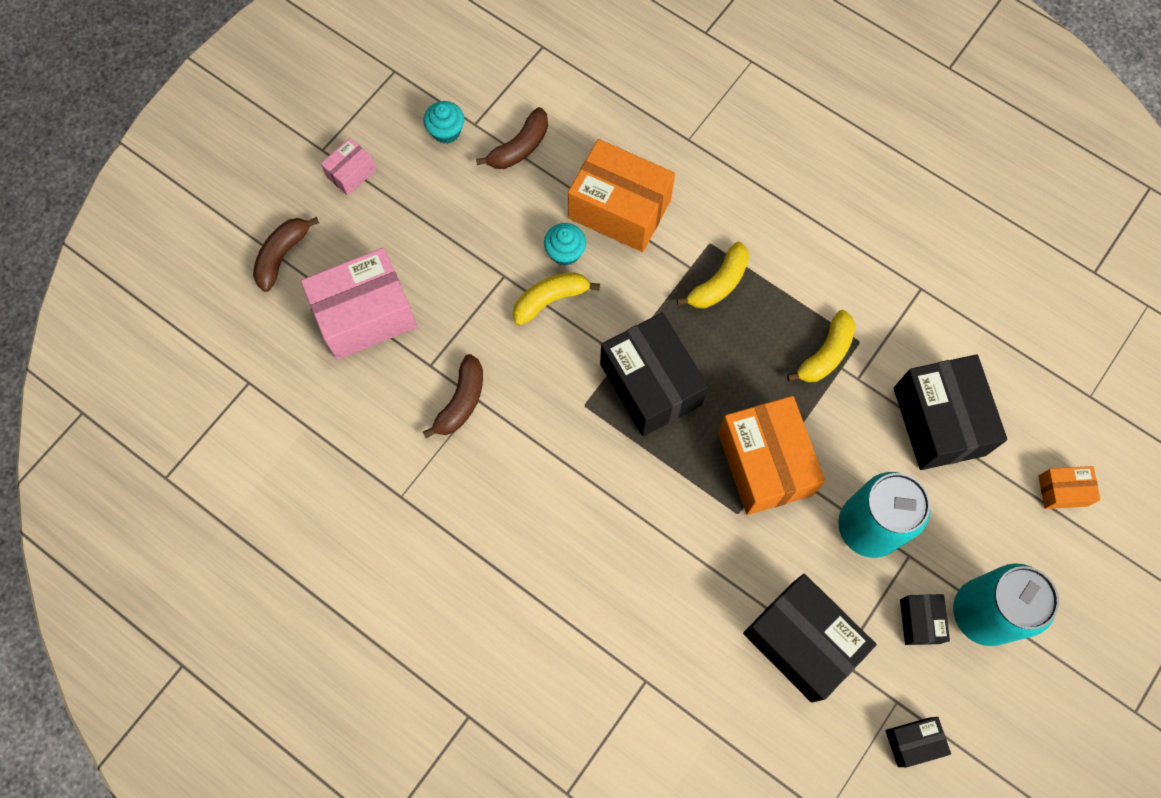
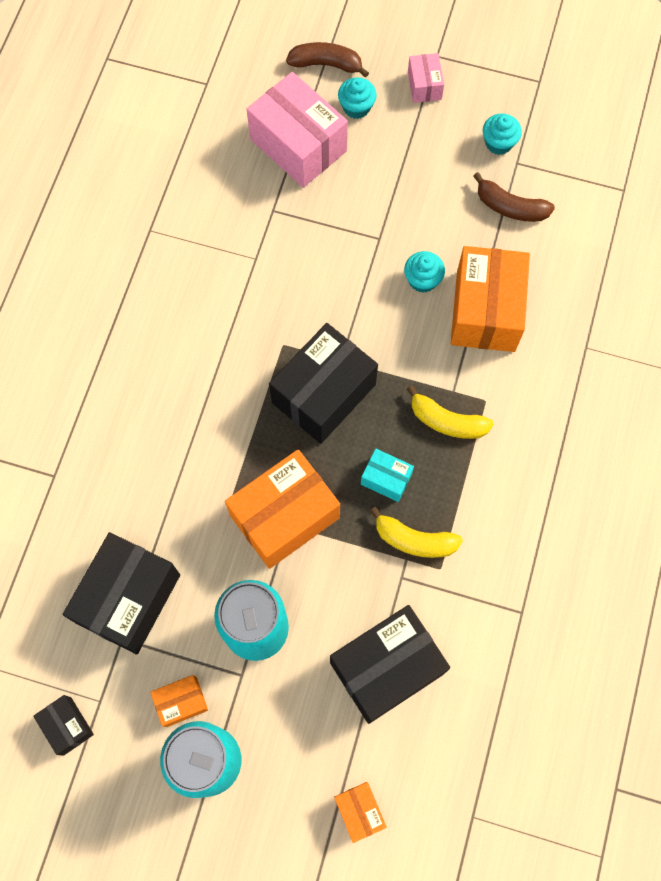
camera: 70 degrees right, 0 degrees up
pink box [321,138,376,196] -> pink box turned 60 degrees clockwise [408,53,444,103]
brown banana [423,354,483,438] -> none
yellow banana [513,272,600,326] -> none
black box [900,594,950,645] -> orange box [150,675,208,727]
none -> turquoise cupcake [338,77,377,119]
none -> turquoise box [361,449,414,502]

